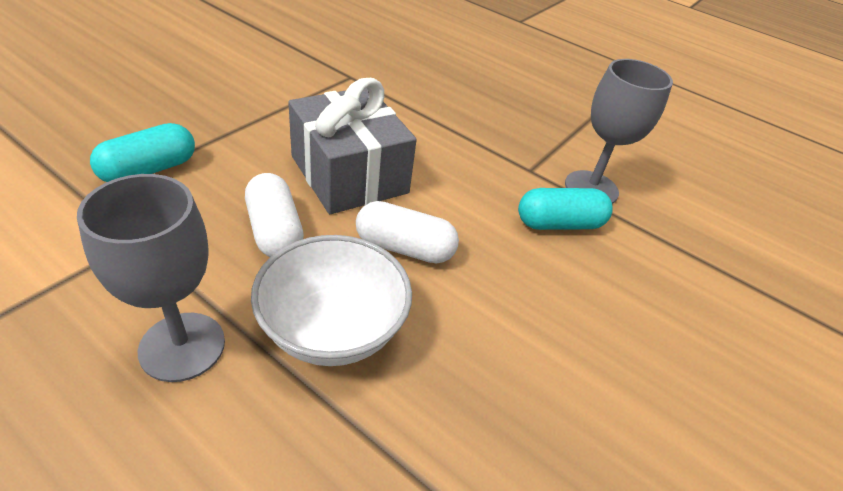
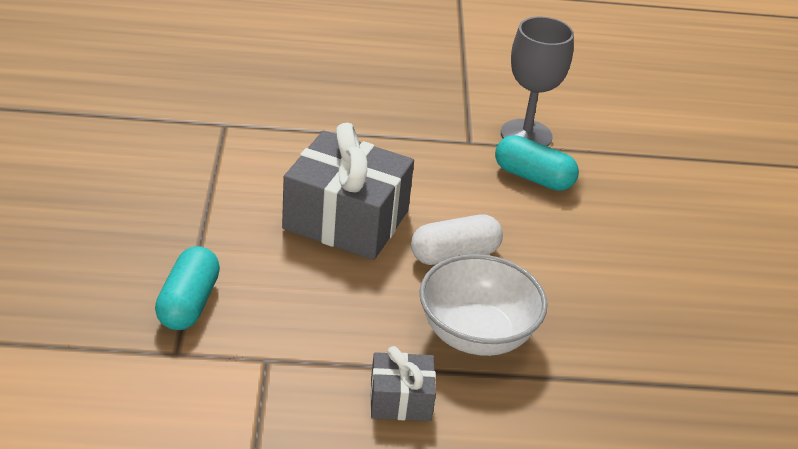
camera: 35 degrees left, 5 degrees down
grey goblet [77,174,225,382] -> grey gift [370,346,436,421]
white capsule [245,173,304,257] -> none
turquoise capsule [518,188,613,230] -> turquoise capsule turned 75 degrees clockwise [495,135,579,191]

